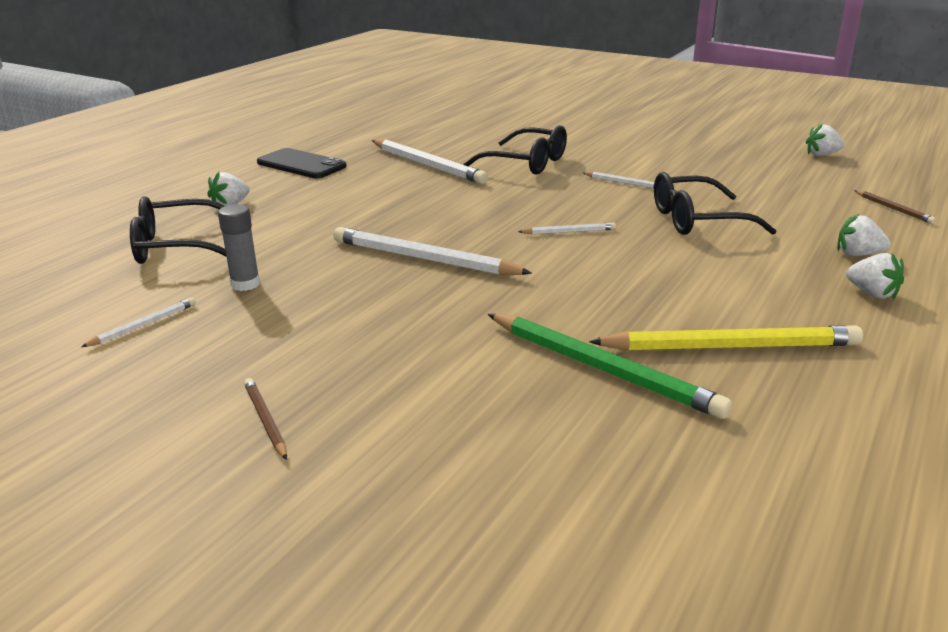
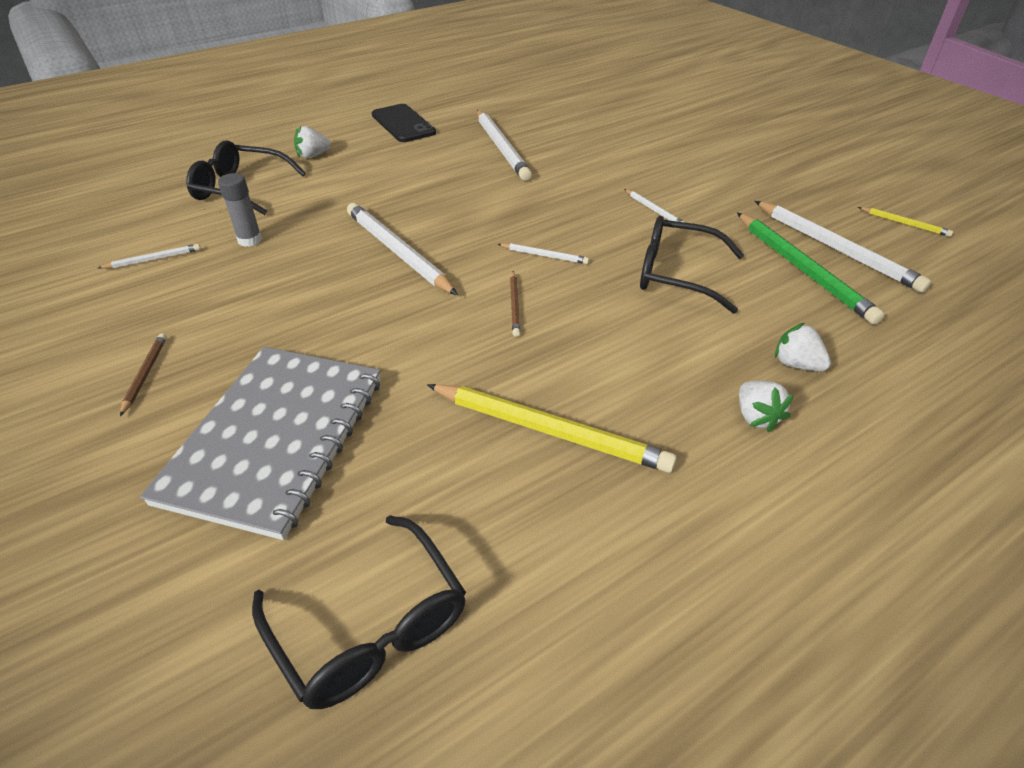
camera: 25 degrees right, 15 degrees up
black glasses [463,125,567,175] -> black glasses moved to [252,515,466,709]
green pencil [488,314,732,419] -> green pencil moved to [737,212,885,325]
white strawberry [806,123,845,156] -> yellow pencil [858,207,953,237]
brown pencil [854,190,936,224] -> brown pencil moved to [510,271,520,337]
none -> grey notebook [140,347,381,540]
none -> white pencil [755,201,931,293]

